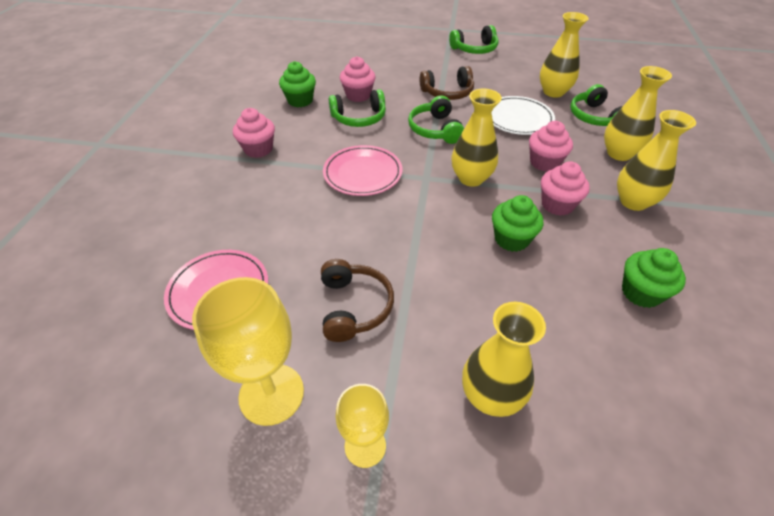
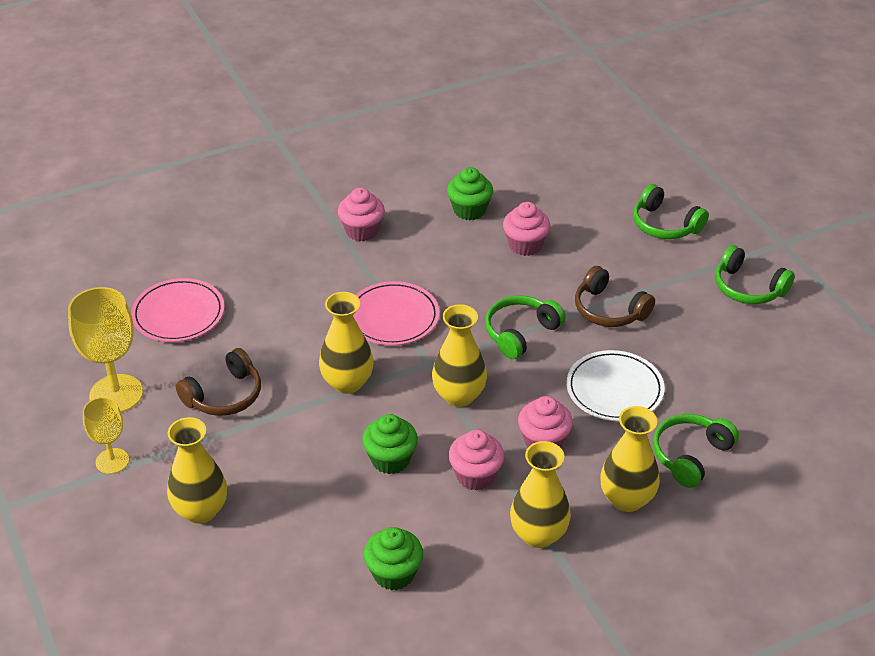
camera: 55 degrees right, 5 degrees down
green headphones [329,89,386,127] -> green headphones moved to [633,184,709,239]
yellow vase [540,12,589,98] -> yellow vase moved to [319,292,374,394]

